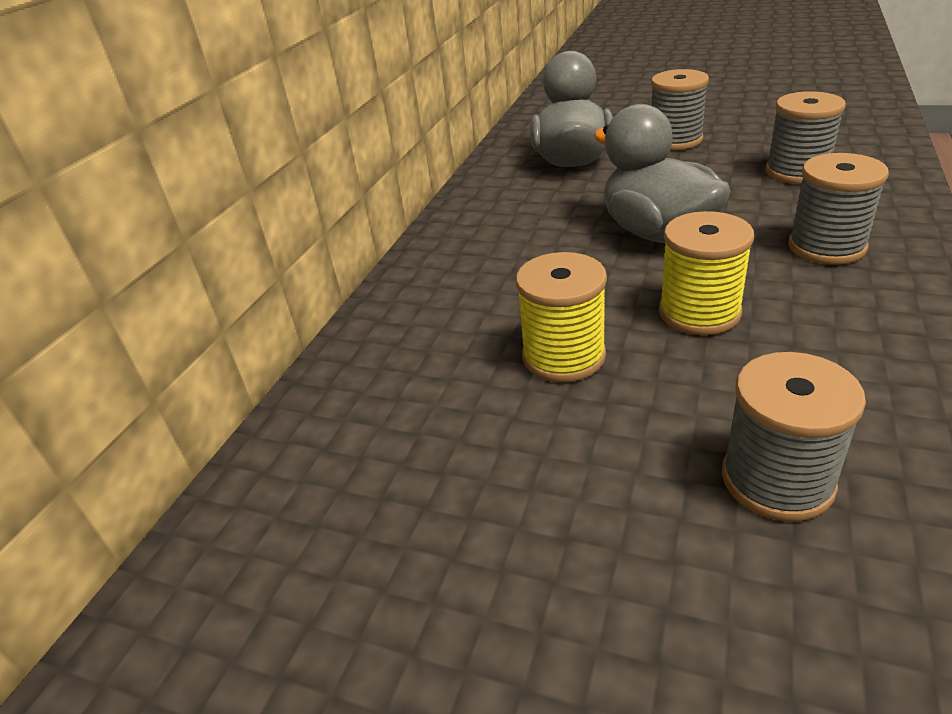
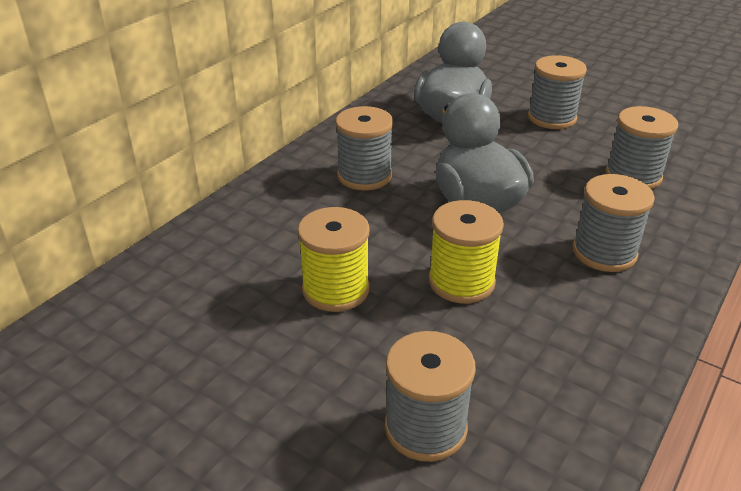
camera: 10 degrees right, 0 degrees up
none -> grey spool [336,106,393,190]

